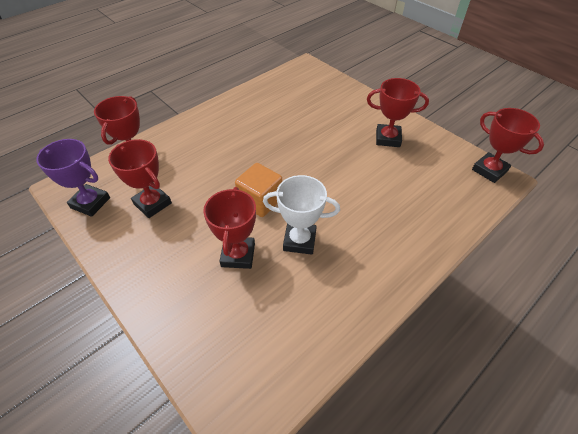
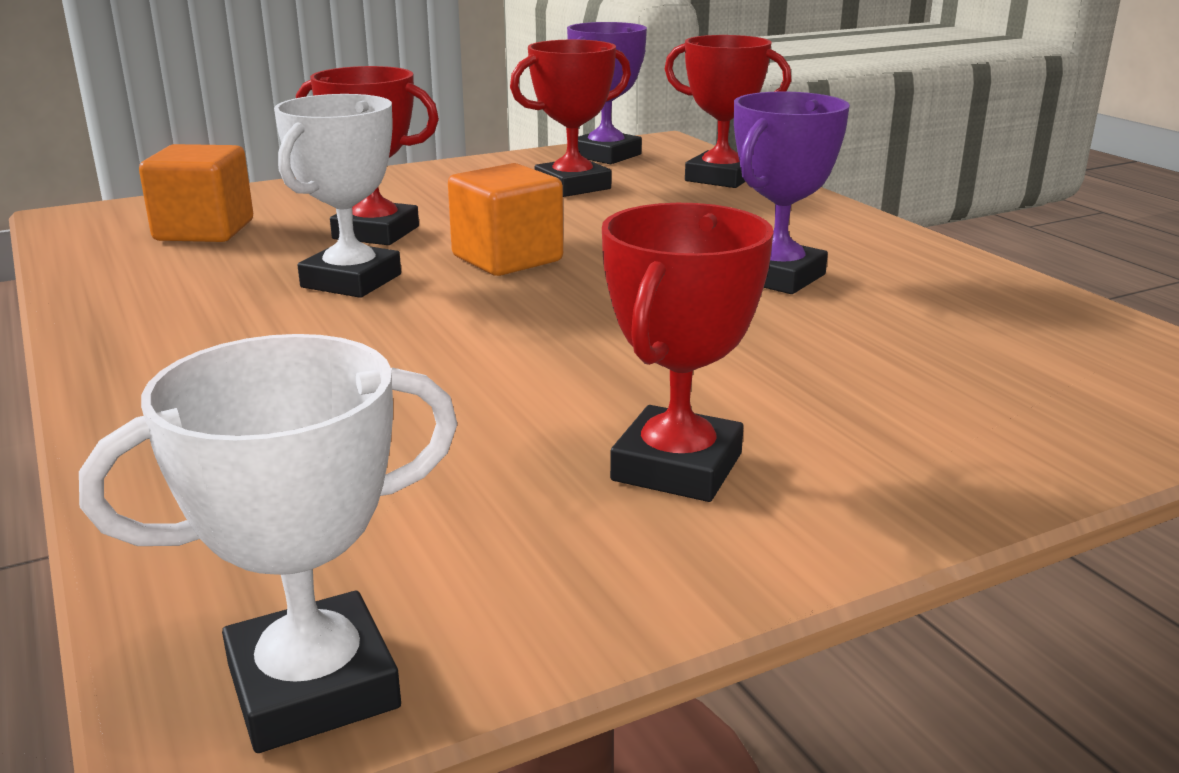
camera: 105 degrees right, 25 degrees down
red trophy [472,108,544,183] -> white trophy [79,334,457,753]
none -> orange cube [139,144,253,242]
none -> purple trophy [734,91,850,294]

